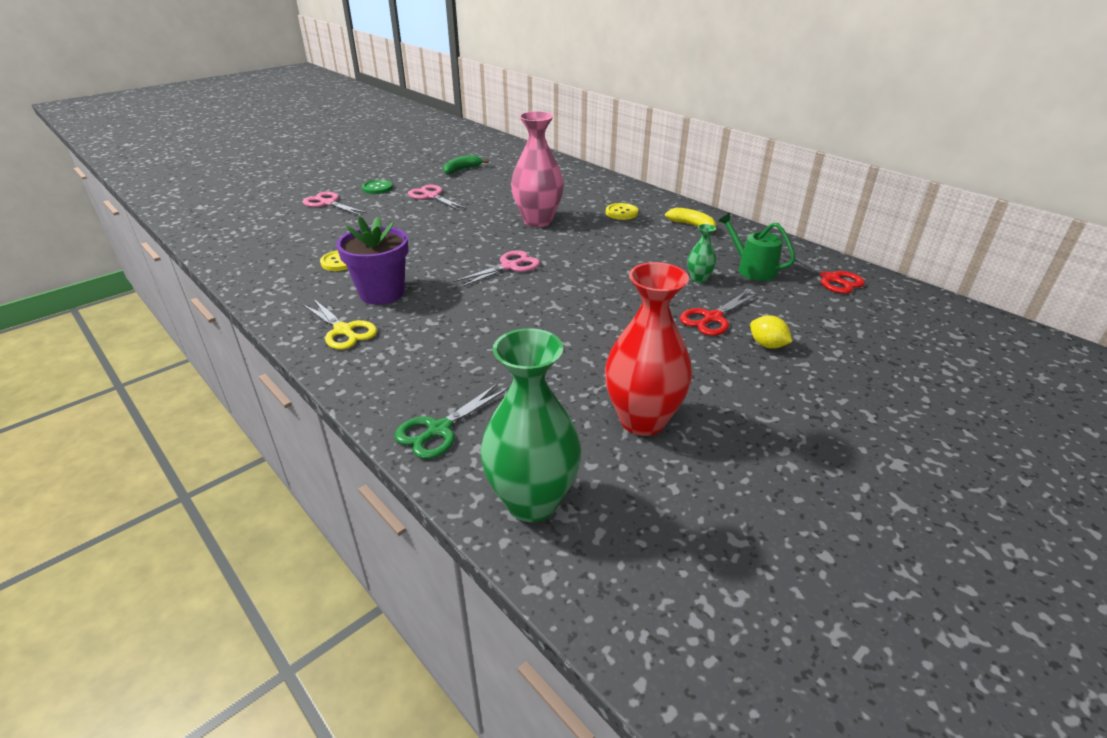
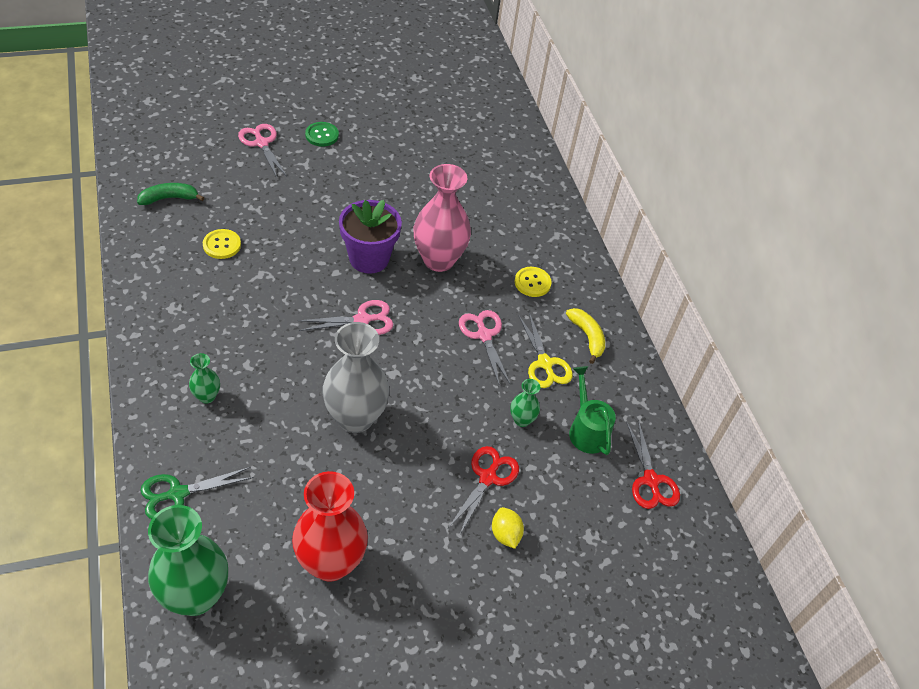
camera: 20 degrees right, 15 degrees up
yellow scissors [302,299,377,349] -> yellow scissors moved to [518,313,573,388]
purple flower pot [336,216,408,305] -> purple flower pot moved to [339,200,402,274]
pink scissors [408,185,467,210] -> pink scissors moved to [459,310,510,384]
green banana [443,155,489,175] -> green banana moved to [137,183,204,205]
red scissors [680,290,759,336] -> red scissors turned 135 degrees clockwise [448,446,519,536]
none -> green vase [189,353,220,404]
none -> grey vase [322,322,390,433]

